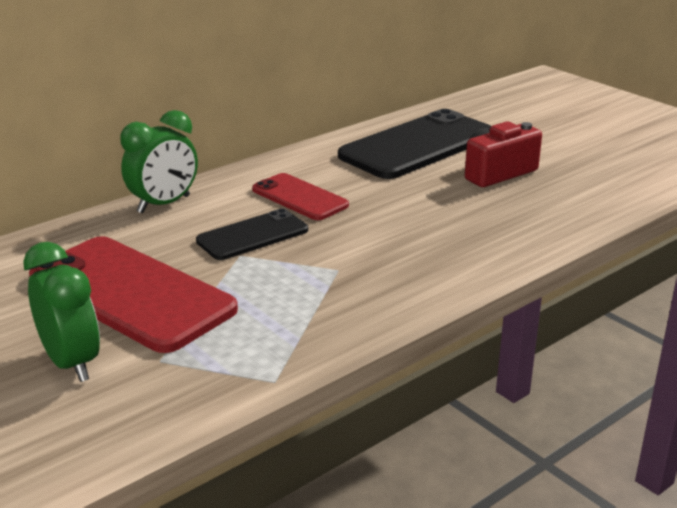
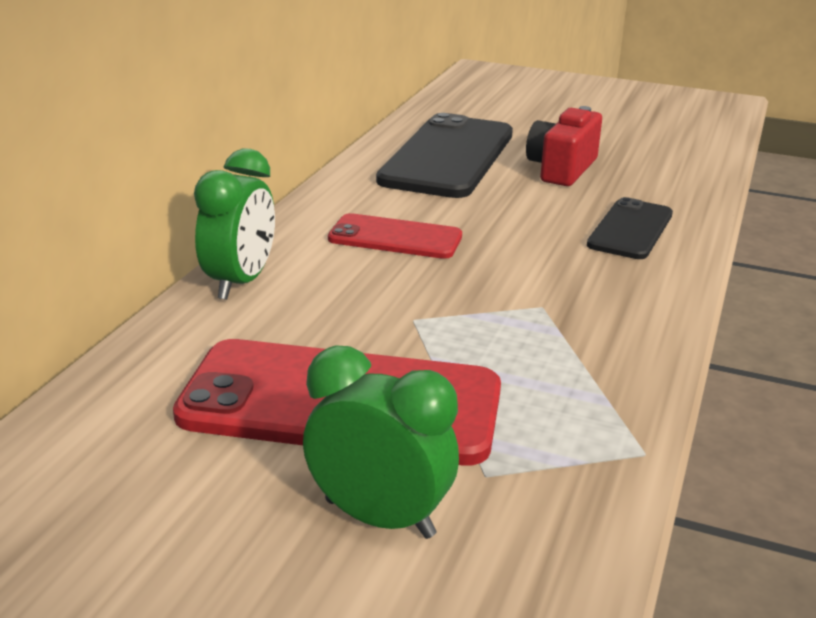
camera: 30 degrees left, 0 degrees up
black phone [196,209,308,260] -> black phone moved to [587,197,673,259]

